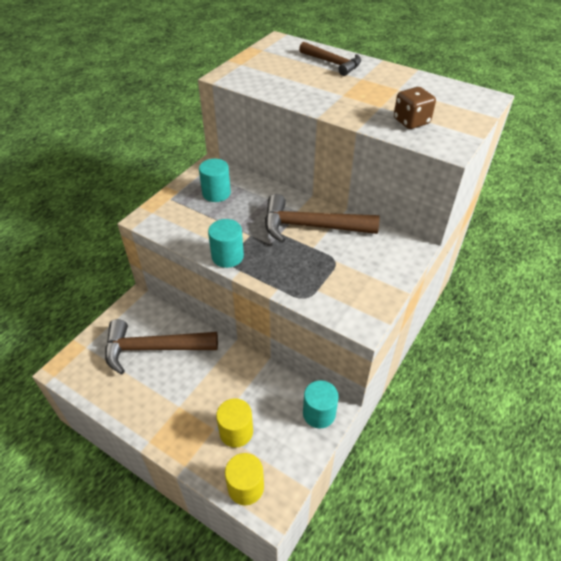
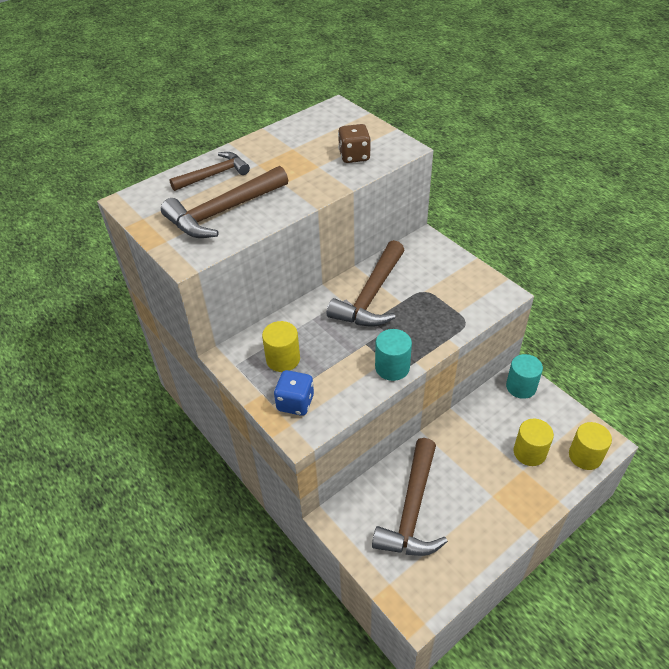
camera: 70 degrees left, 0 degrees up
turquoise cylinder [199,159,231,202] -> yellow cylinder [262,321,300,372]
none -> brown hammer [161,166,288,238]
none -> blue dice [274,370,314,416]

